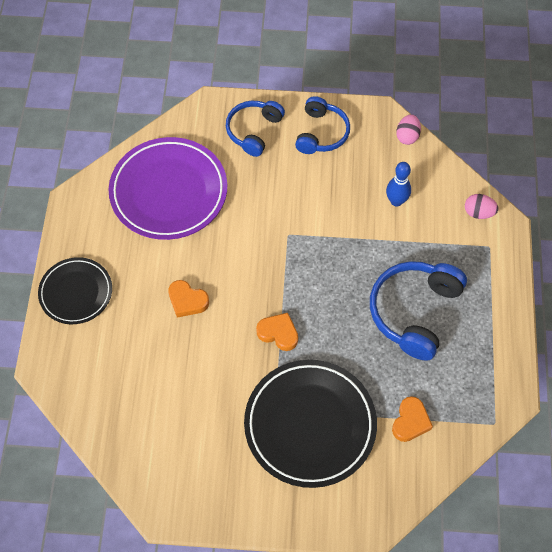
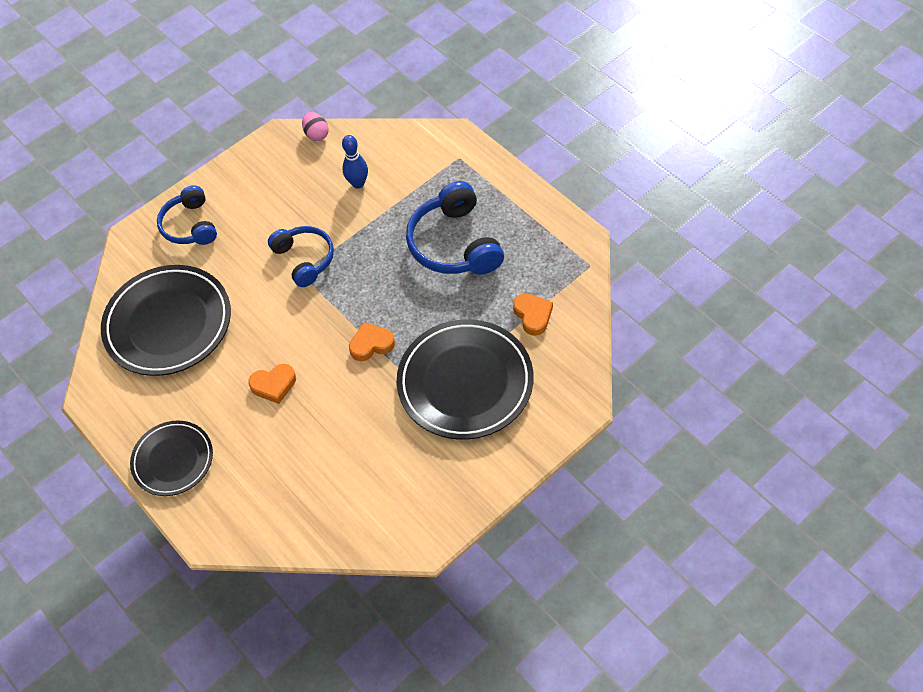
camera: 40 degrees left, 5 degrees down
purple plate [108,137,227,240] -> black plate [101,265,231,376]
blue headphones [295,96,350,154] -> blue headphones moved to [268,226,334,287]
pink egg [465,194,498,219] -> none

